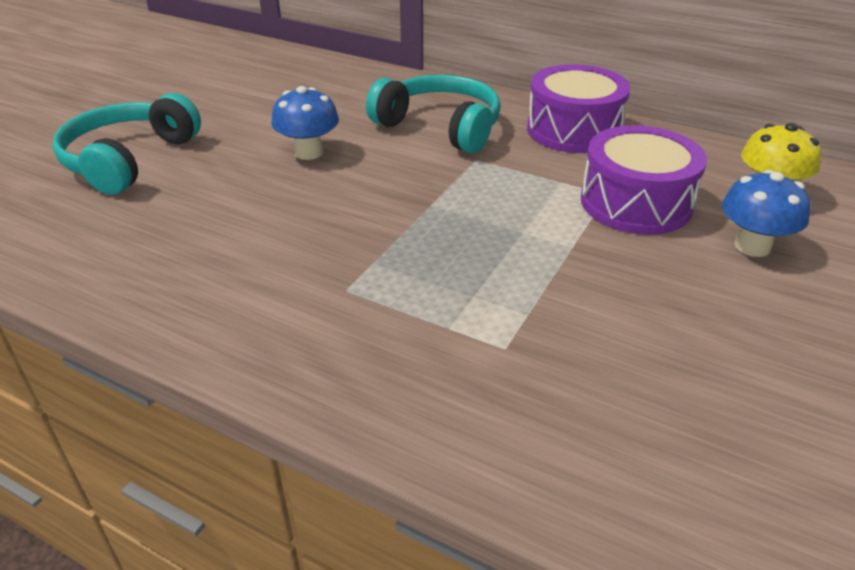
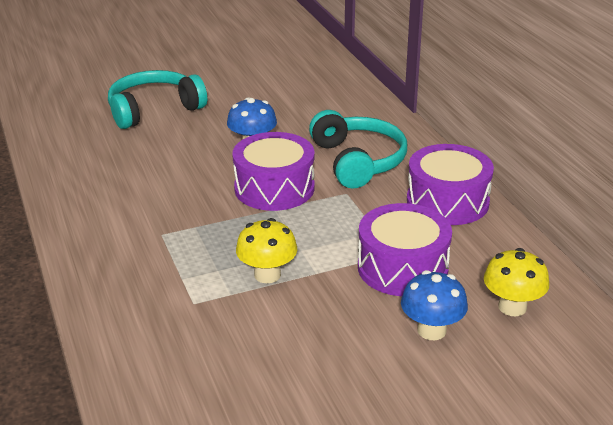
camera: 40 degrees right, 5 degrees down
none -> purple drum [232,132,315,211]
none -> yellow mushroom [236,218,297,283]

